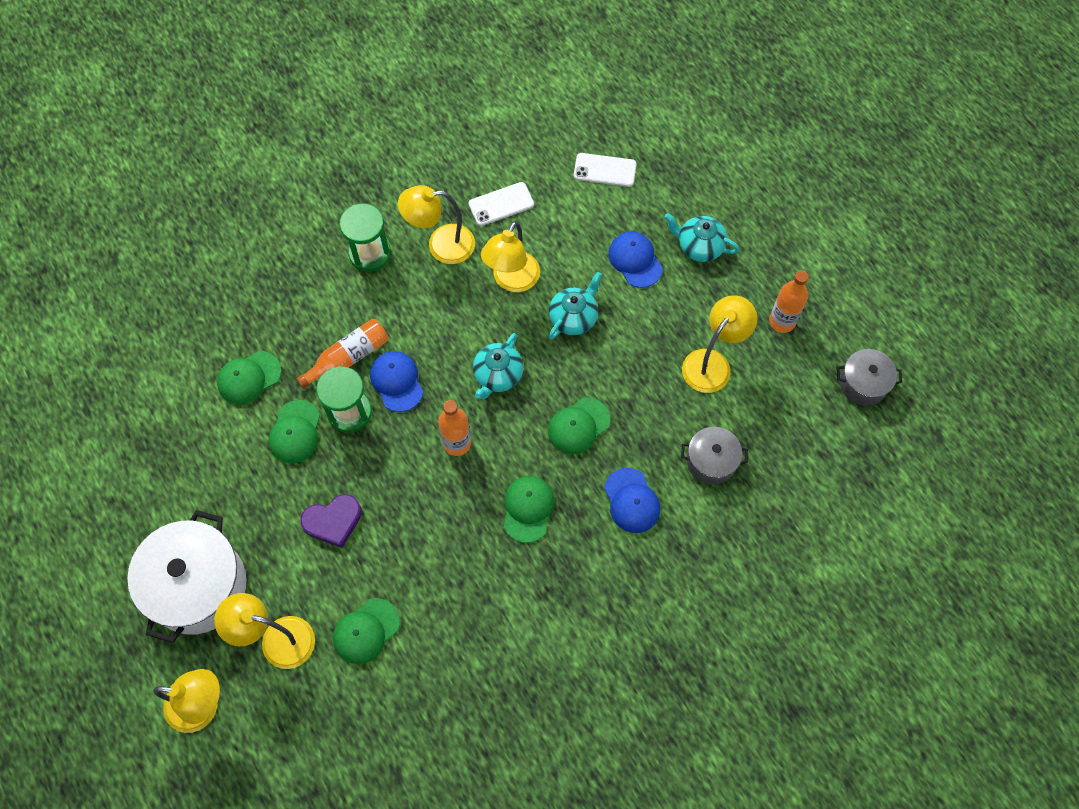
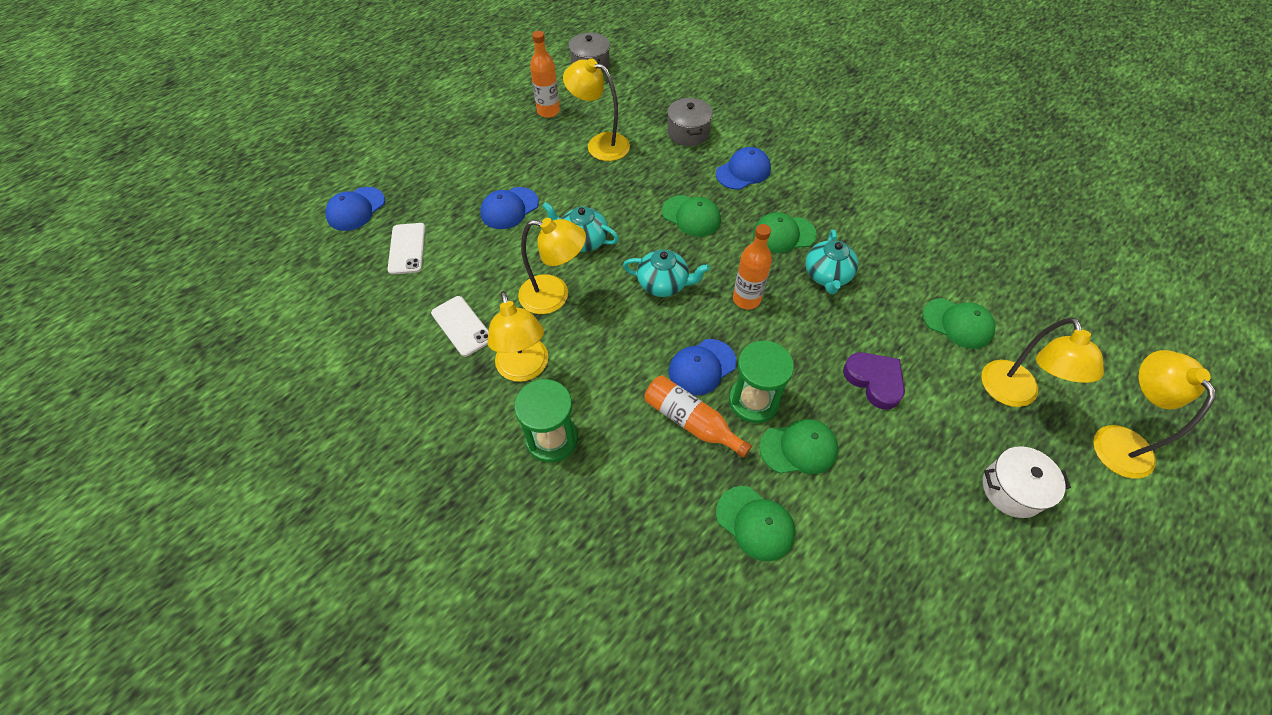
camera: 105 degrees left, 10 degrees down
white pot [127,510,247,643] -> white pot [983,446,1071,518], size x0.53
turquoise teapot [665,213,739,262] -> turquoise teapot moved to [805,230,858,294]
none -> blue cap [325,187,385,231]

